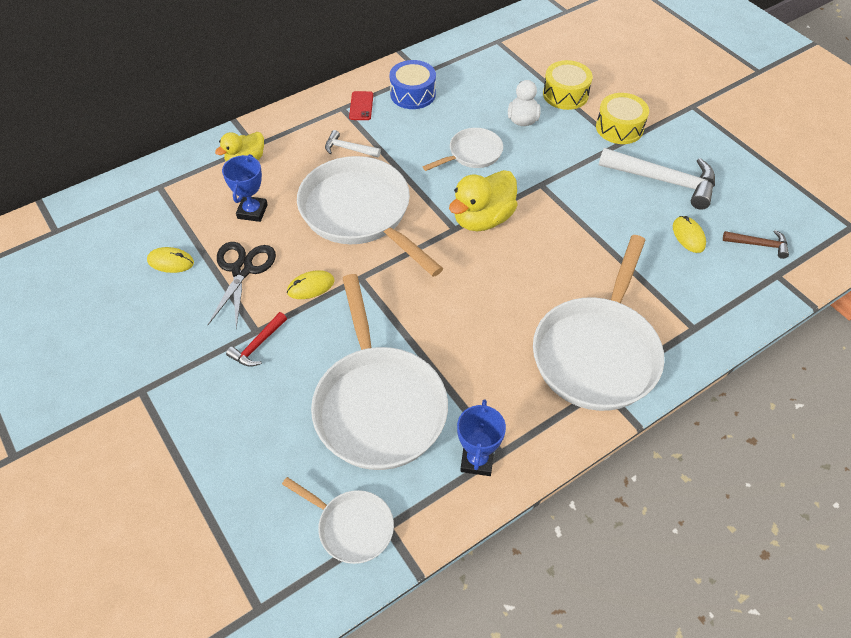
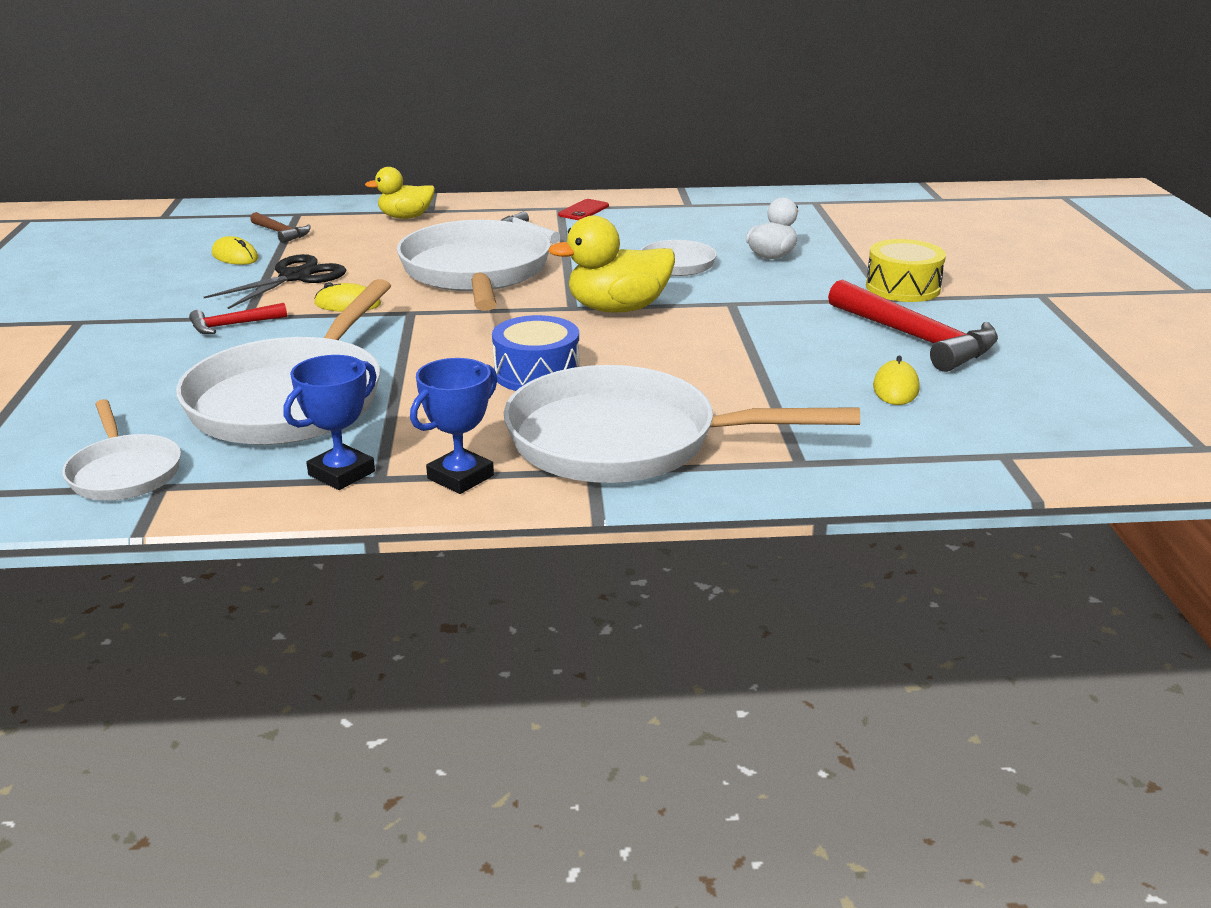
camera: 30 degrees right, 25 degrees down
blue trophy [222,154,268,222] -> blue trophy moved to [410,358,497,494]
blue drum [389,60,436,109] -> blue drum moved to [492,315,580,391]
white pan [533,235,664,411] -> white pan turned 45 degrees clockwise [504,365,860,483]
yellow drum [543,60,593,110] -> none
white hammer [599,148,715,210] -> red hammer [828,279,998,372]
brown hammer [723,230,789,259] -> brown hammer moved to [250,212,311,243]

